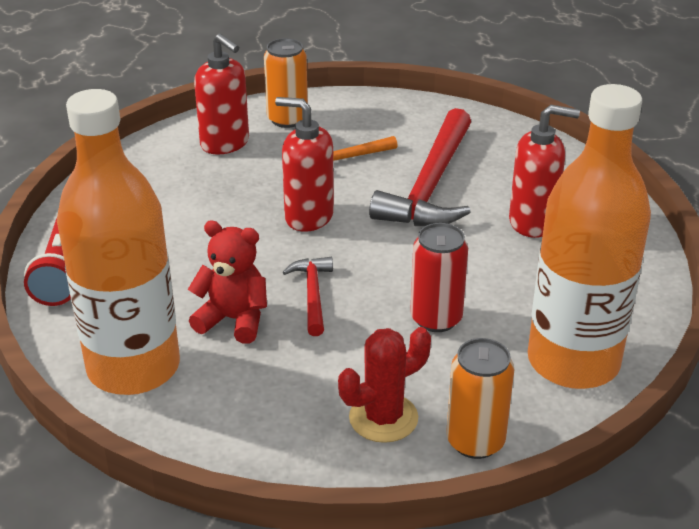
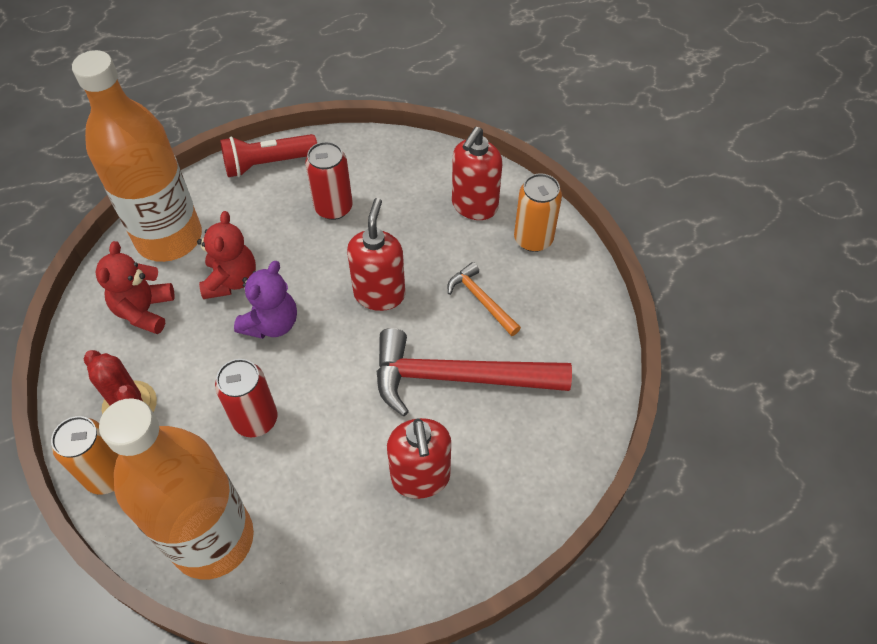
camera: 75 degrees right, 20 degrees up
red hammer [283,257,333,336] -> purple teddy bear [234,261,297,339]
none -> red teddy bear [96,241,175,334]
none -> red can [305,142,353,220]

